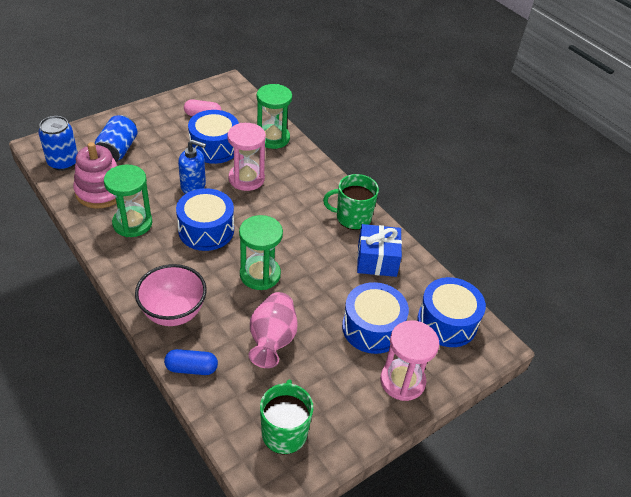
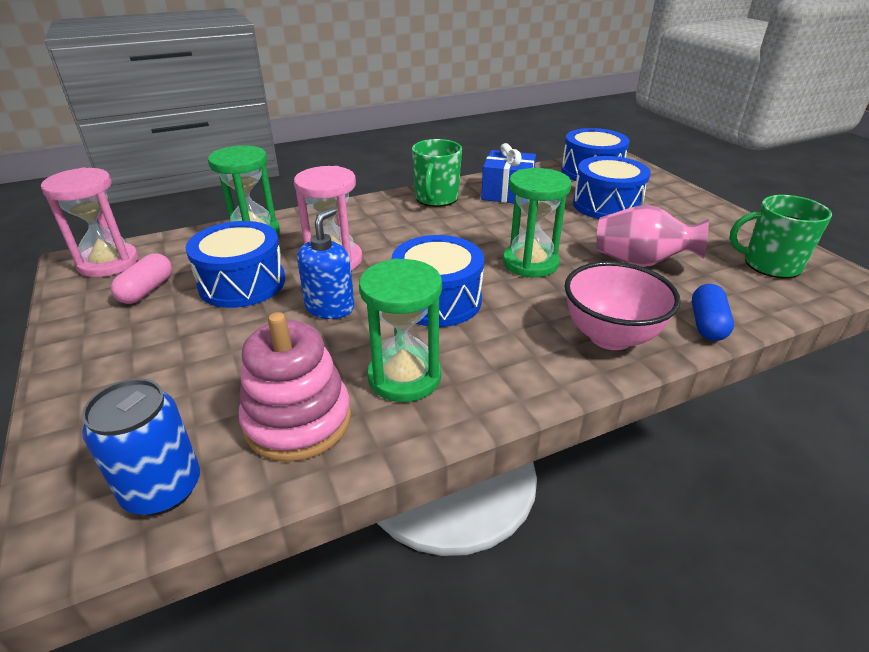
camera: 75 degrees left, 10 degrees down
blue can [95,115,137,162] -> none
pink hourglass [380,320,439,401] -> pink hourglass moved to [41,167,138,277]

